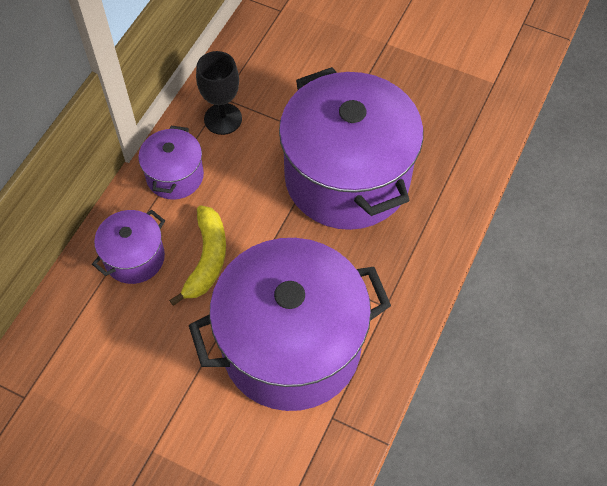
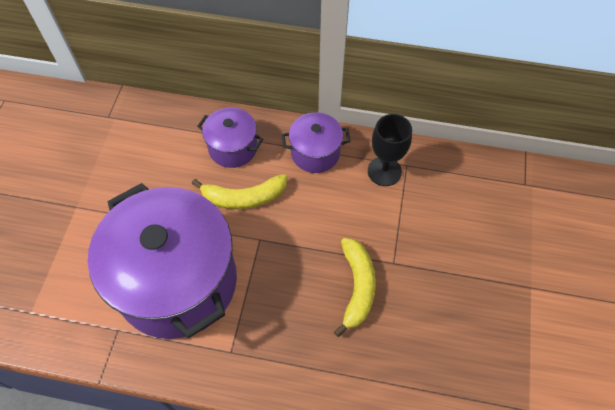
camera: 75 degrees right, 0 degrees up
purple pot [279,67,423,230] -> yellow banana [334,238,376,337]

